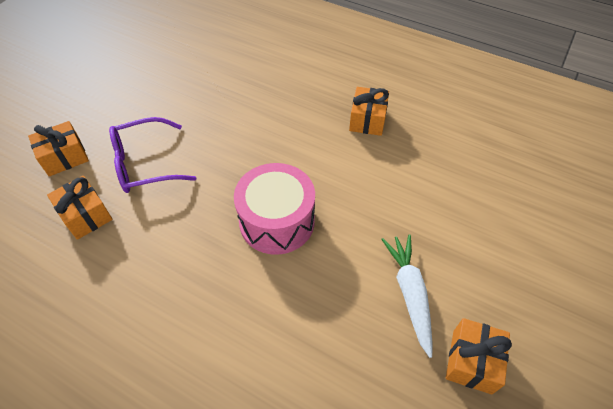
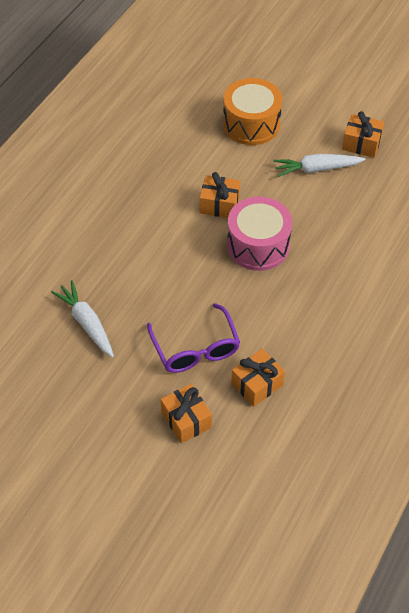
camera: 90 degrees left, 0 degrees up
orange gift [349,87,389,136] -> orange gift moved to [200,172,240,218]
none -> white carrot [51,280,114,357]
none -> orange drum [223,78,282,145]

